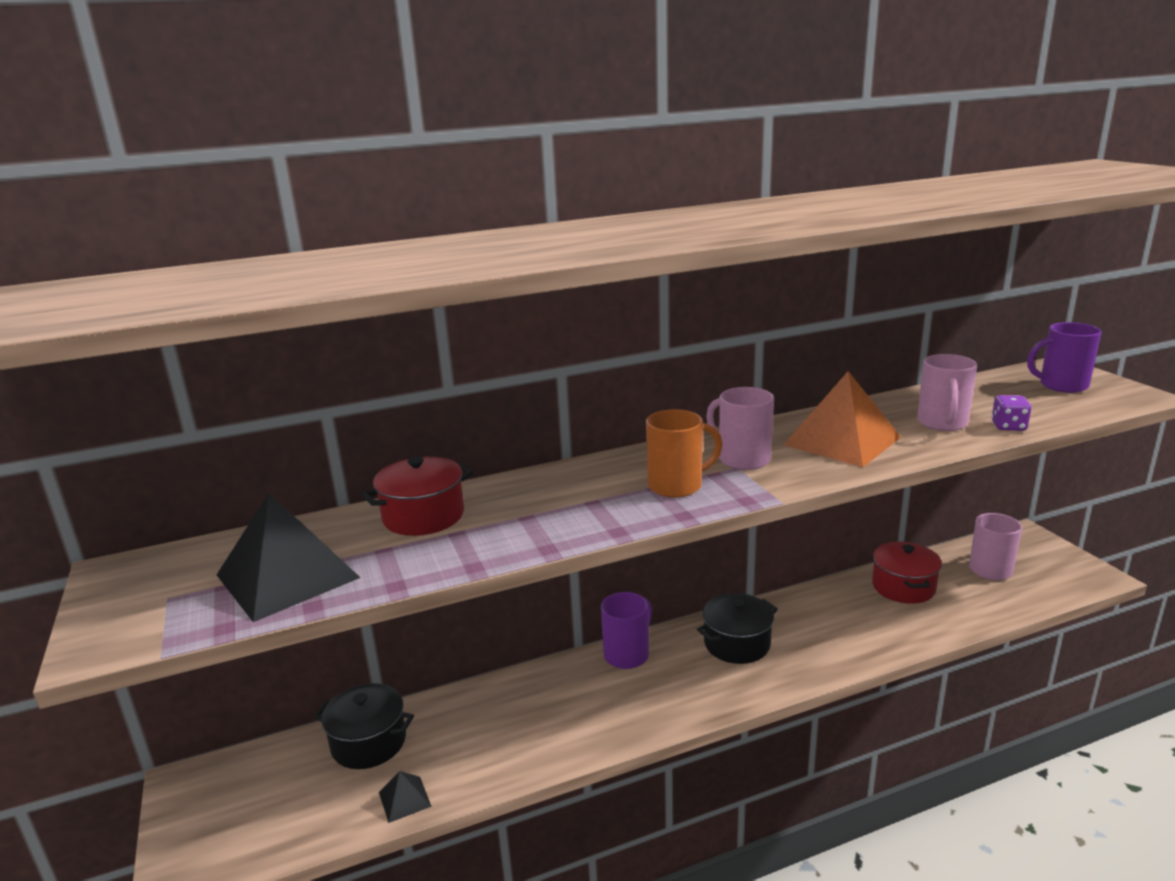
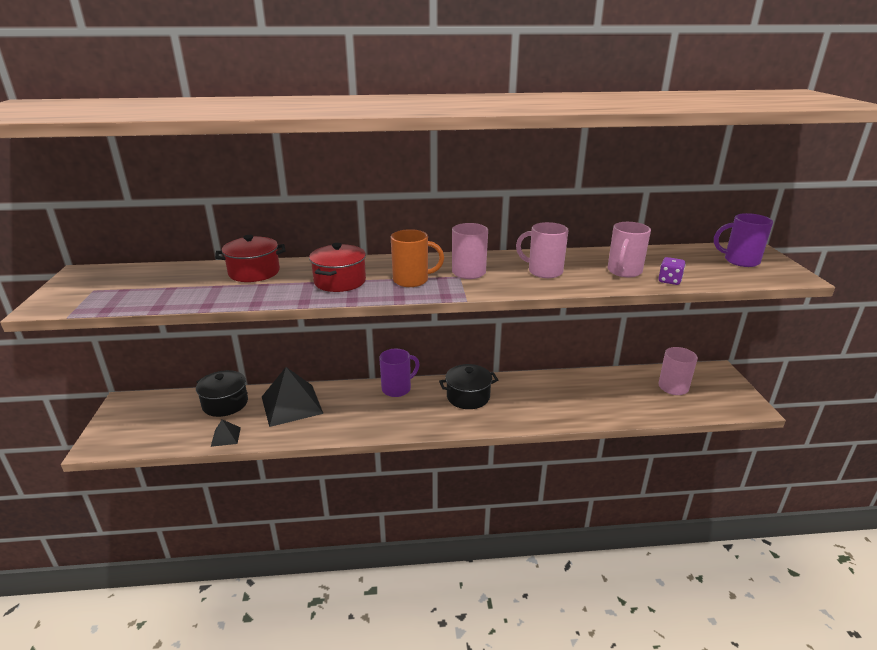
camera: 15 degrees right, 5 degrees up
black pyramid [217,493,360,622] -> black pyramid moved to [262,367,323,427]
orange pyramid [784,371,901,467] -> pink mug [516,222,569,278]
red pot [872,542,942,604] -> red pot moved to [309,243,366,292]

